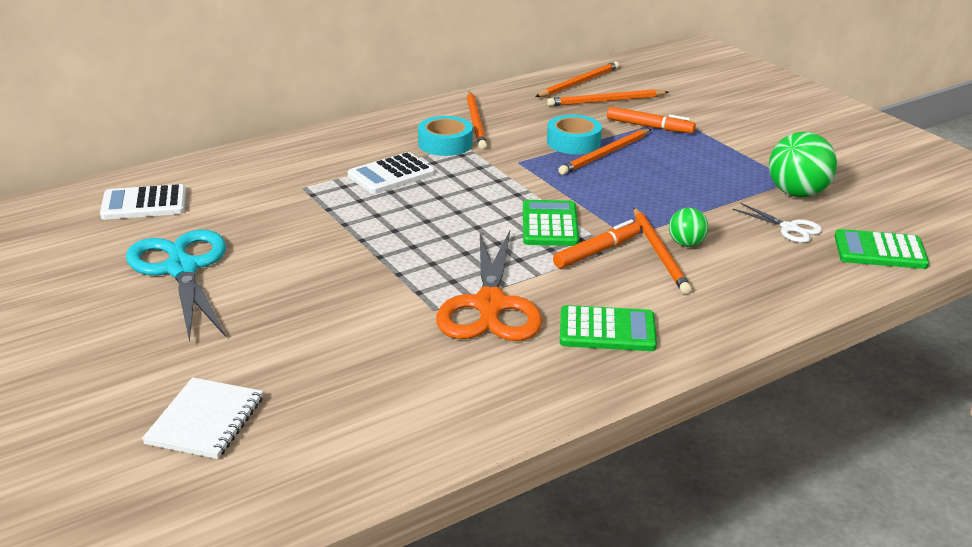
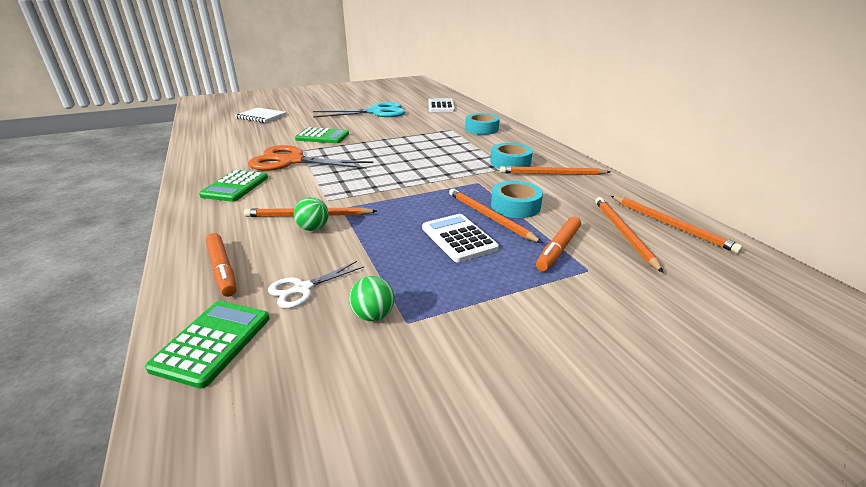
camera: 100 degrees right, 0 degrees up
white calculator [348,152,435,194] -> white calculator moved to [422,214,499,263]
green calculator [523,200,579,246] -> green calculator moved to [295,127,349,143]
orange marker [553,220,641,268] -> orange marker moved to [206,233,236,297]
green ball [769,132,837,198] -> green ball [349,276,395,321], size x0.55
none -> turquoise tape [465,113,500,135]

